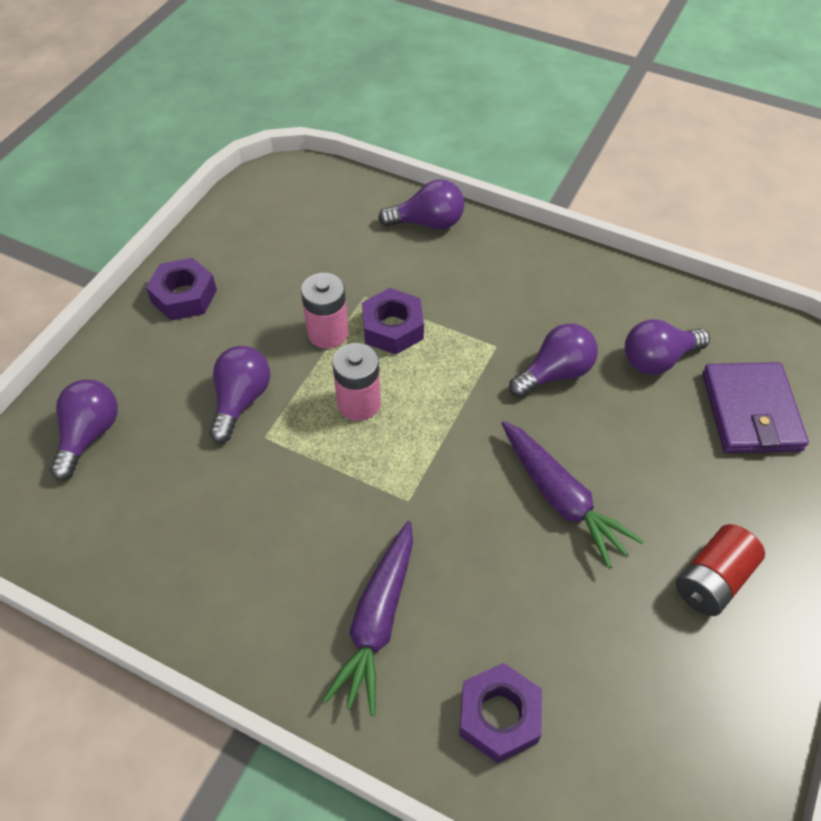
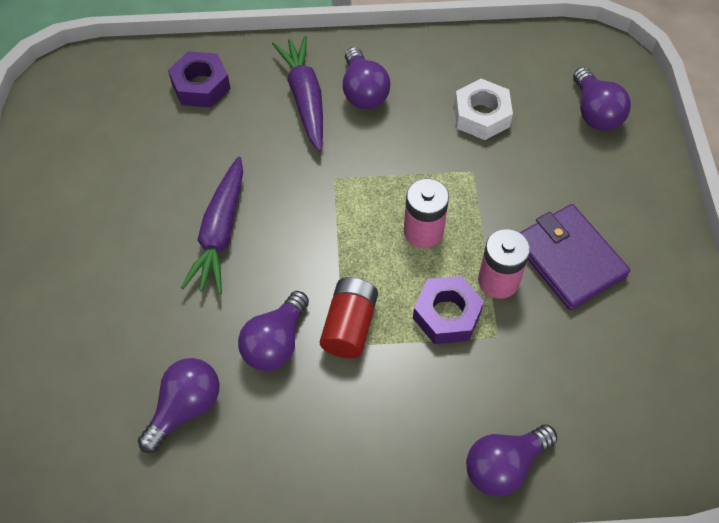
camera: 150 degrees right, 5 degrees up
purple nut [146,258,217,321] -> none
purple light bulb [209,346,270,443] -> purple light bulb moved to [343,47,390,109]
purple carrot [501,421,644,568] -> purple carrot turned 105 degrees counterclockwise [181,156,243,294]
red battery [676,524,765,616] -> red battery moved to [320,277,378,359]
purple wallet [702,362,809,453] -> purple wallet moved to [520,204,630,310]
none -> white nut [454,79,513,140]

